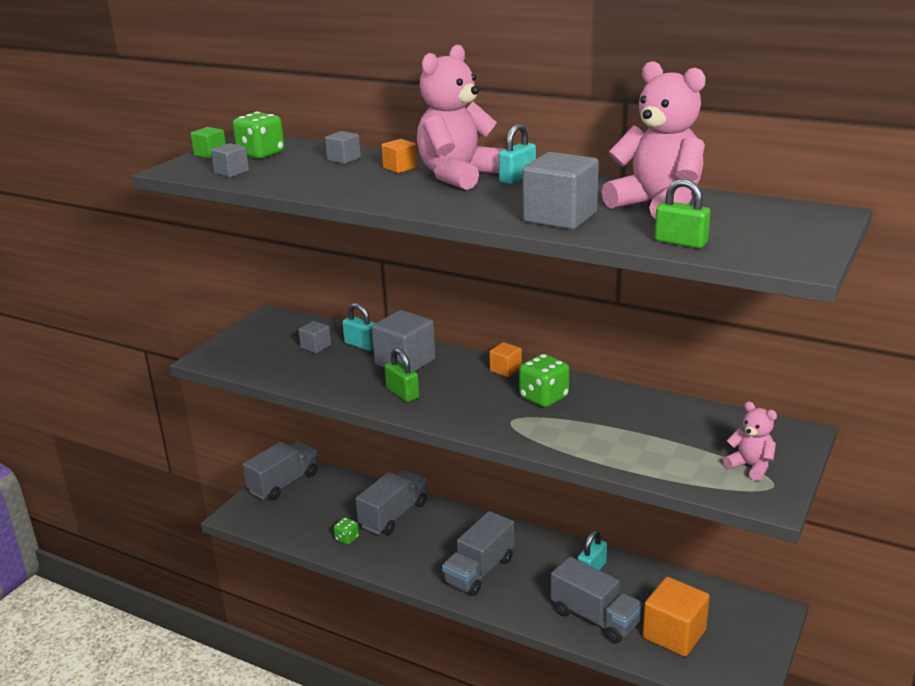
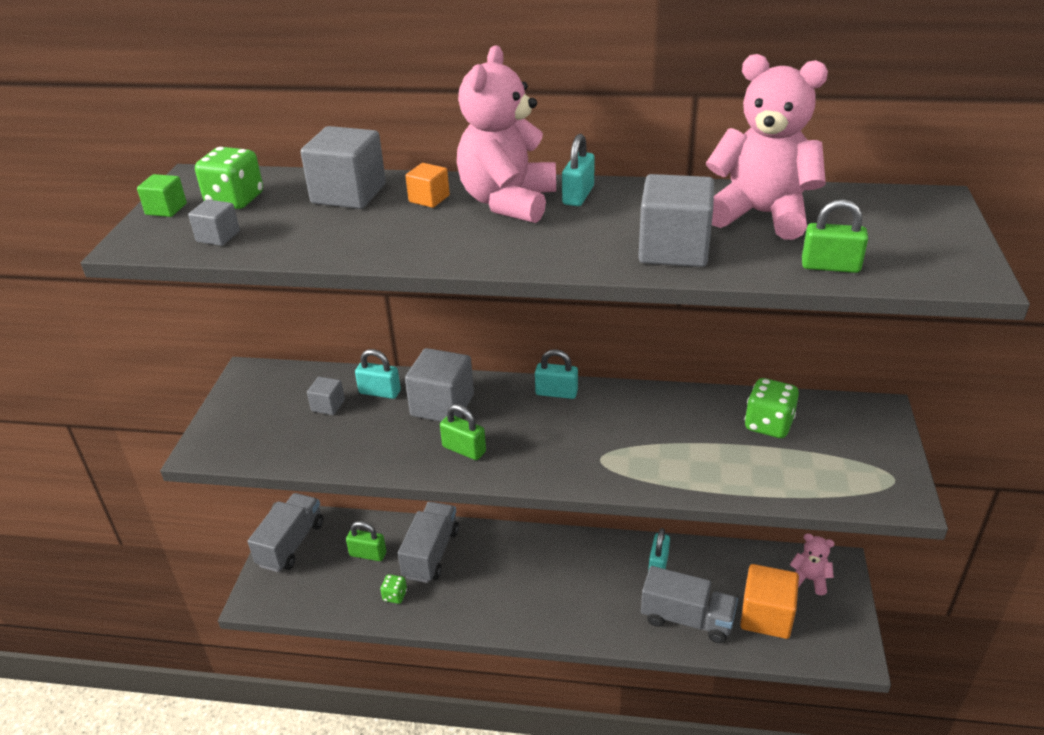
camera: 20 degrees left, 10 degrees up
grey cube [325,131,361,164] -> grey cube [300,126,386,209], size x1.93
grey truck [442,511,515,596] -> none
orange cube [489,342,522,377] -> turquoise padlock [535,349,578,399]
green dice [519,354,569,407] -> green dice moved to [744,378,799,438]
pink teddy bear [723,401,777,481] -> pink teddy bear moved to [790,533,834,595]
none -> green padlock [346,521,386,561]

